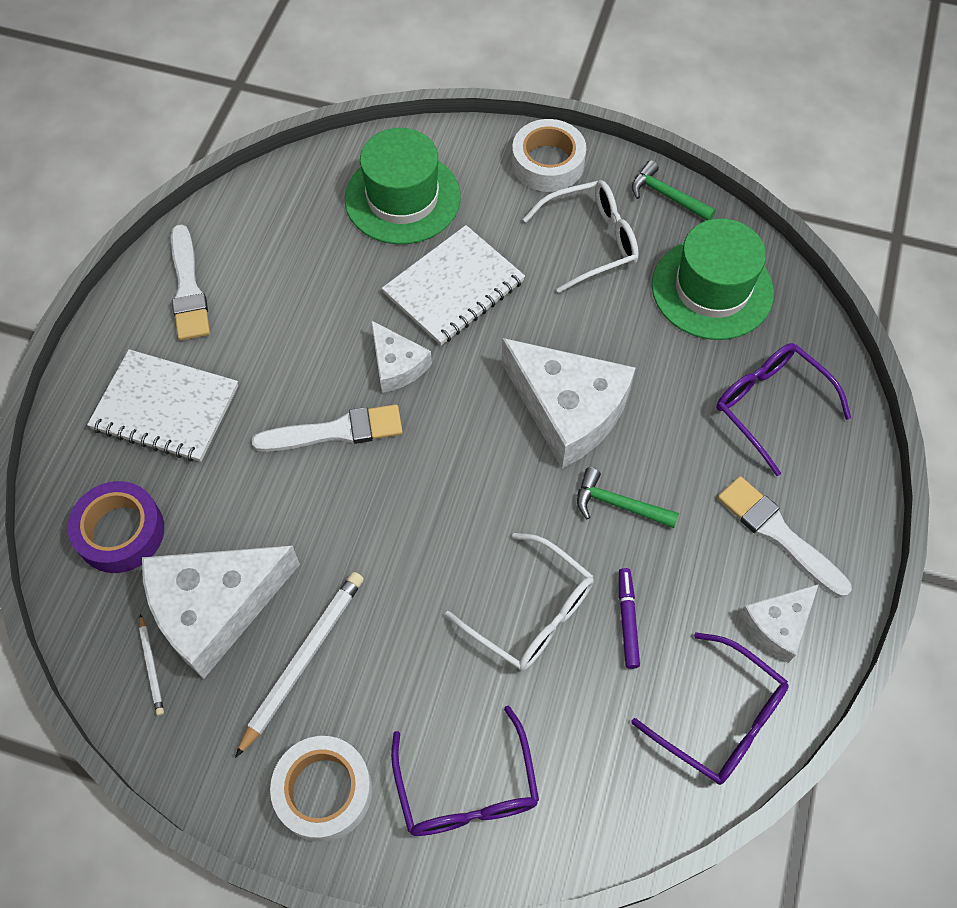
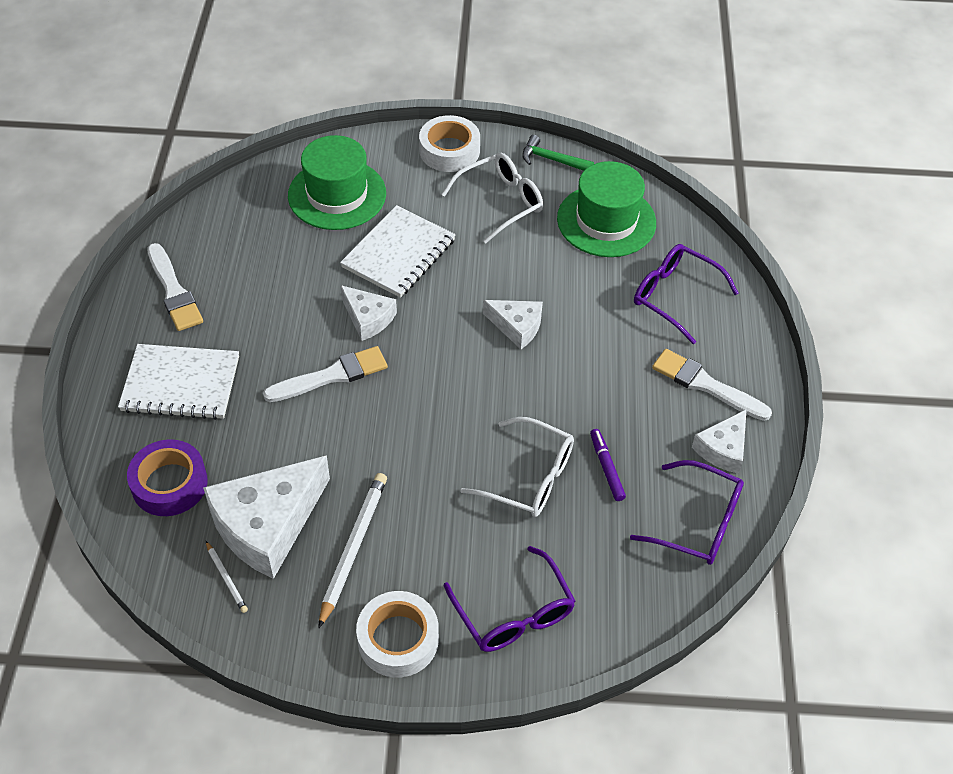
camera: 15 degrees left, 10 degrees down
white cheese [501,338,636,468] -> white cheese [483,300,543,349], size x0.54
green hammer [577,467,679,528] -> none

